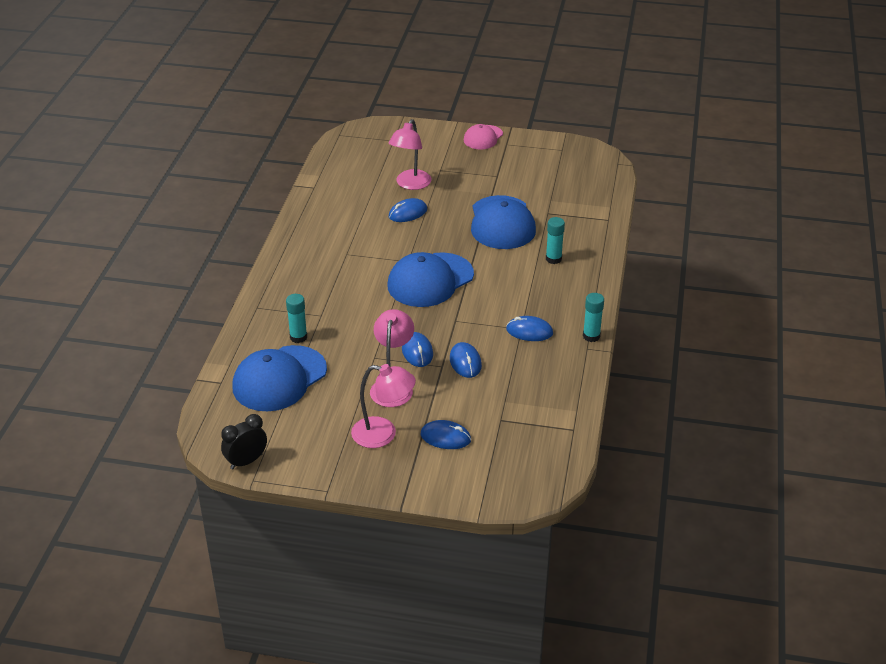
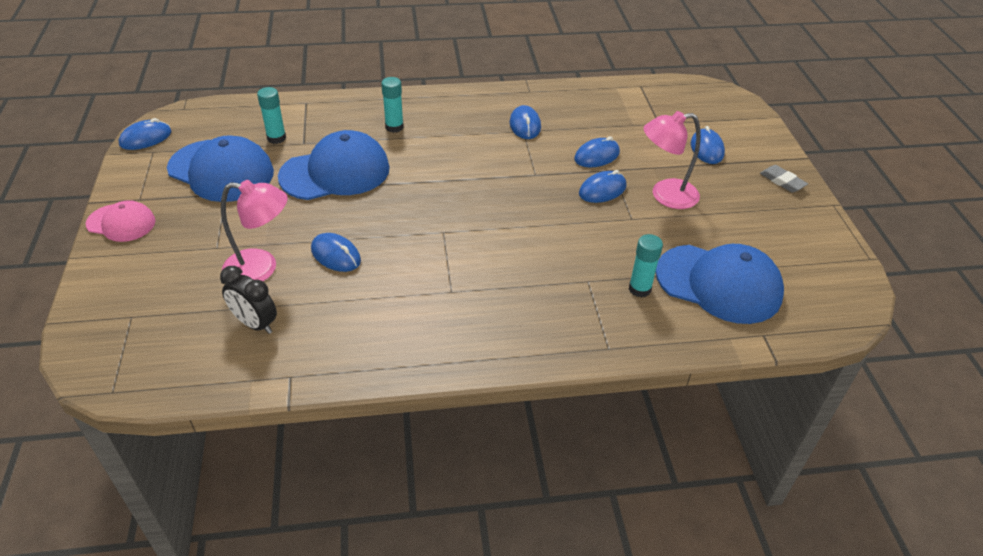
camera: 110 degrees left, 5 degrees up
black clock [221,414,267,469] -> black clock moved to [220,266,277,334]
pink lamp [351,364,416,448] -> none
blue cap [387,252,474,307] -> blue cap moved to [167,135,274,202]
turquoise glue stick [583,293,604,342] -> turquoise glue stick moved to [257,87,286,144]
none -> blue mouse [119,118,171,150]
none -> grey eraser [760,165,808,193]

